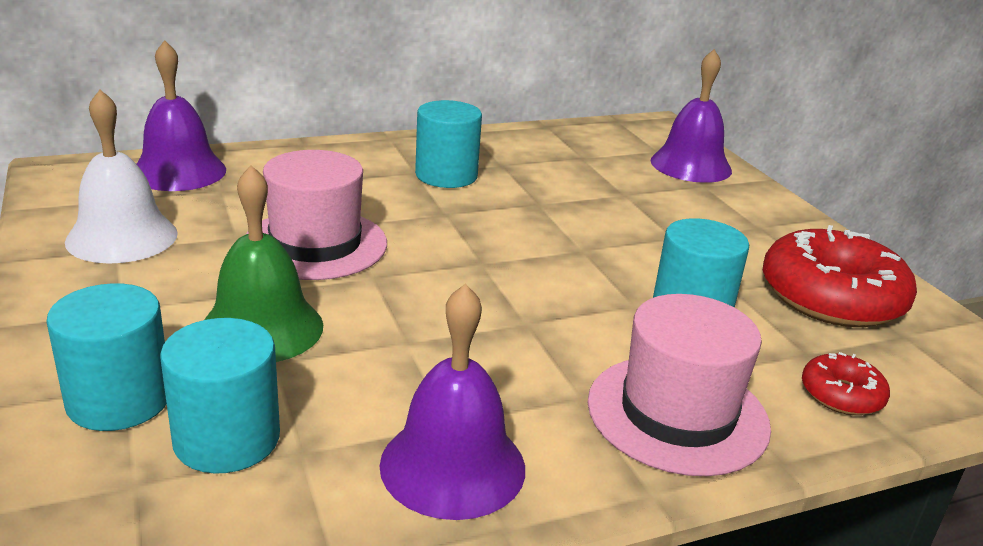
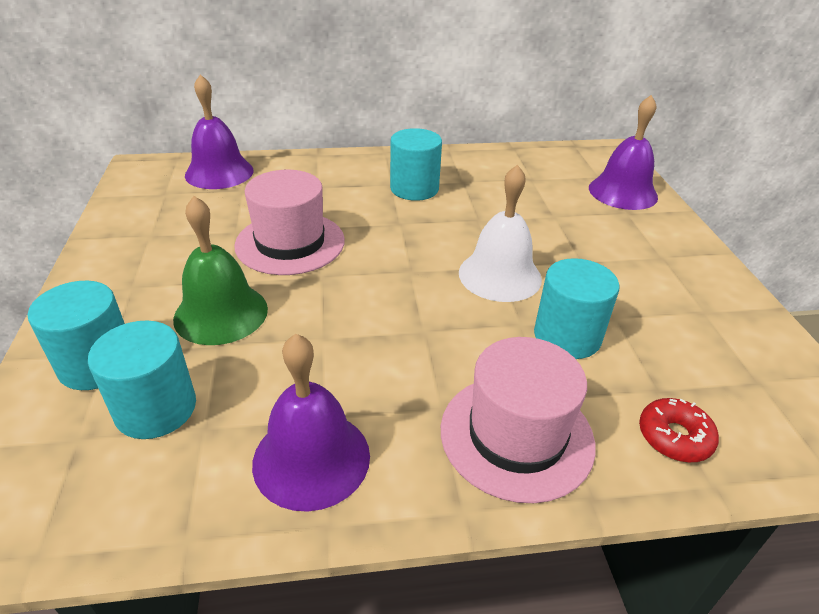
camera: 15 degrees right, 10 degrees up
white bell [65,90,178,264] -> white bell moved to [459,164,542,302]
red donut [763,225,917,327] -> none

